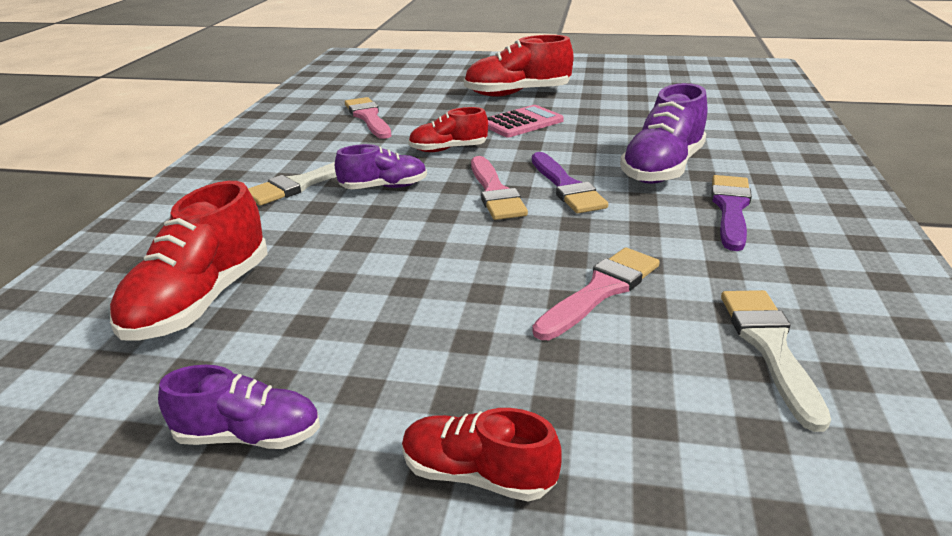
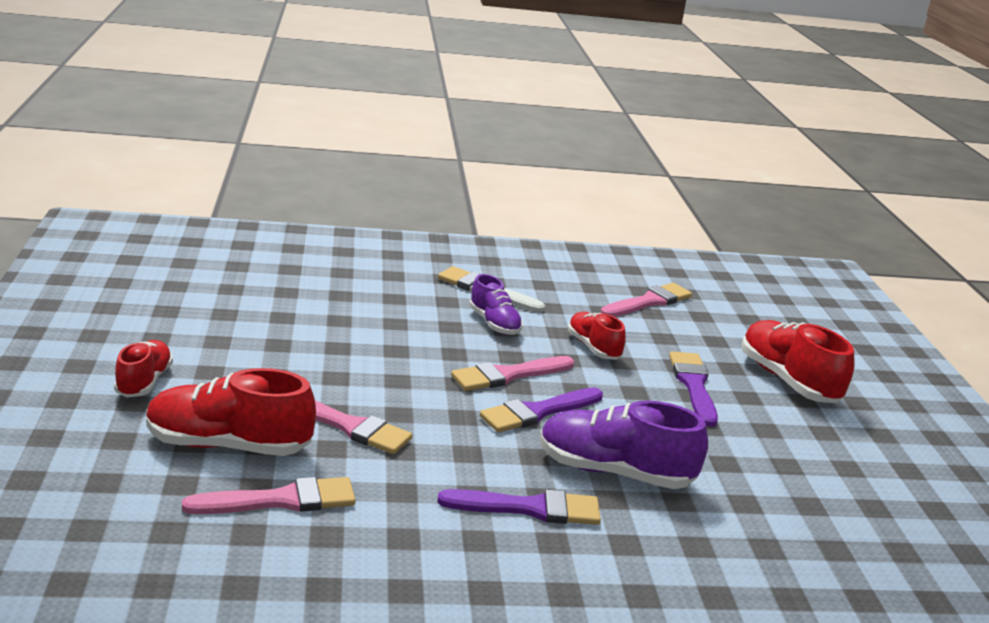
camera: 70 degrees right, 5 degrees down
red shoe [110,181,268,340] -> red shoe moved to [146,368,316,456]
purple shoe [158,365,320,449] -> none
pink calculator [487,105,564,137] -> purple brush [669,352,718,427]
white brush [721,290,831,432] -> pink brush [182,477,356,514]

